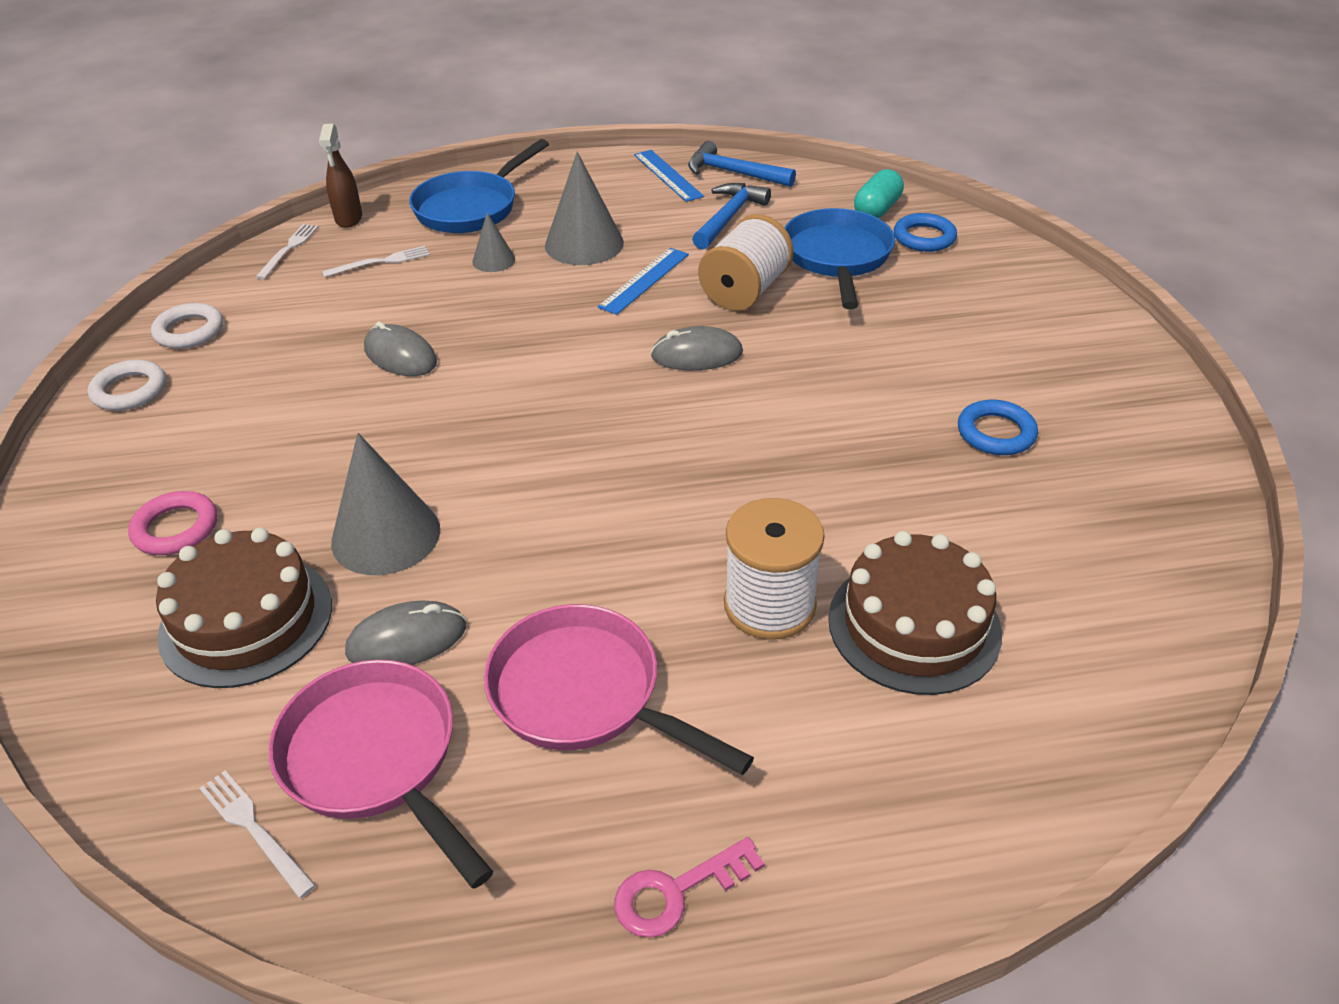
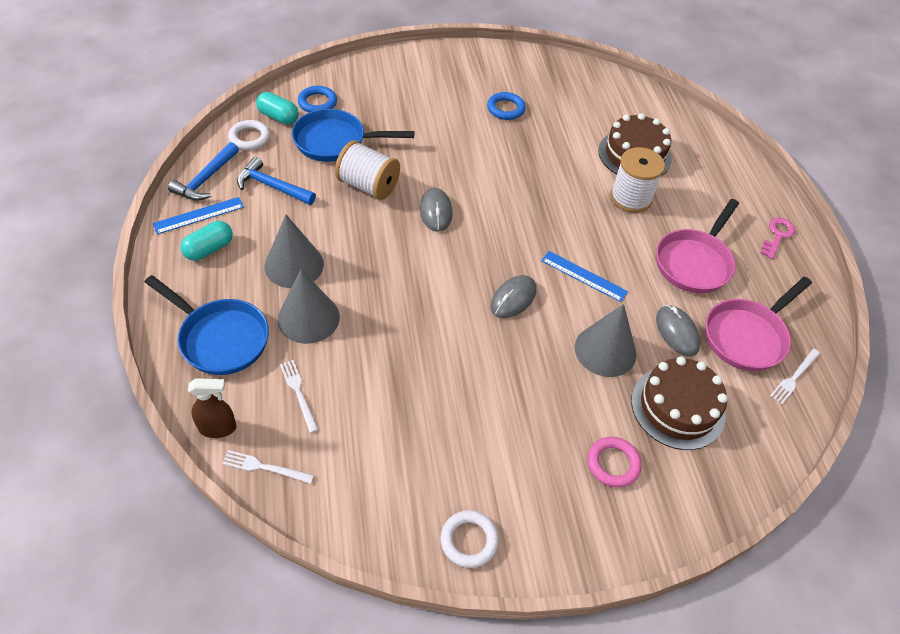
camera: 95 degrees left, 10 degrees up
white ring [151,303,223,349] -> white ring moved to [228,120,270,150]
grey mouse [364,322,437,376] -> grey mouse moved to [491,275,536,318]
grey cone [472,213,515,272] -> grey cone [277,269,340,344], size x1.87
blue ruler [598,248,689,315] -> blue ruler moved to [541,251,628,302]
pink key [614,837,764,938] -> pink key turned 120 degrees counterclockwise [761,218,796,259]
none -> turquoise capsule [181,221,233,261]

